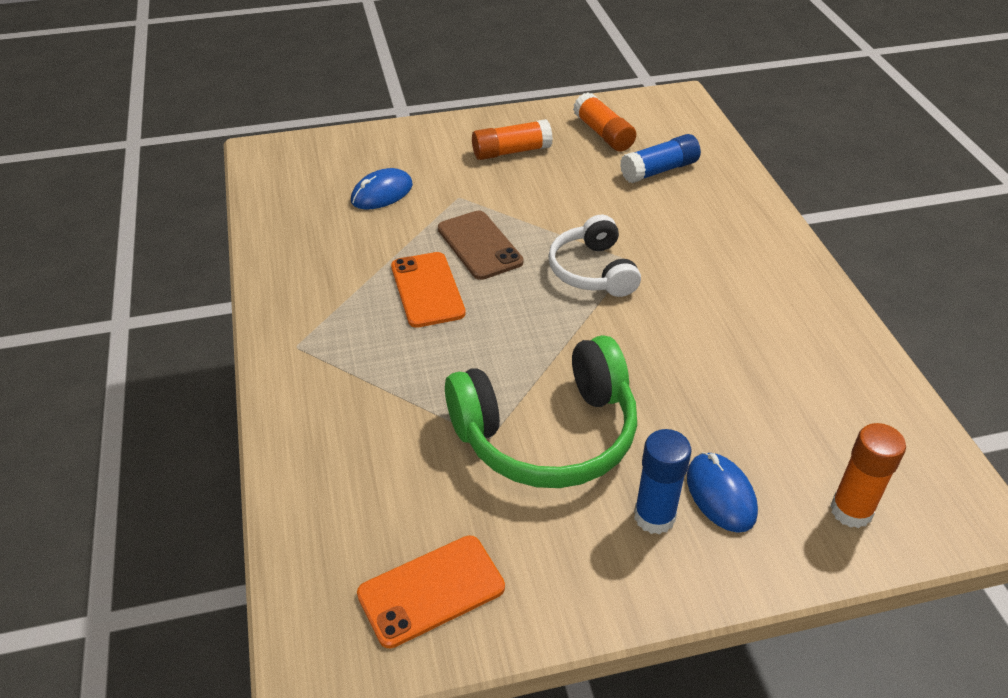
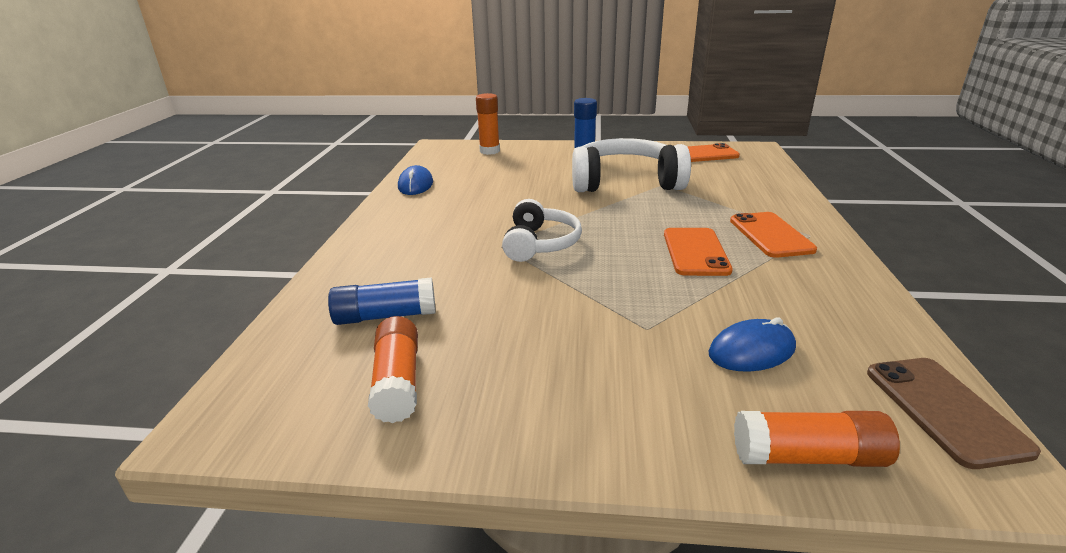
camera: 160 degrees left, 15 degrees down
brown phone [438,211,523,280] -> brown phone moved to [867,358,1041,469]
green headphones [445,335,637,488] -> white headphones [572,138,691,192]
orange glue stick [472,119,553,160] -> orange glue stick moved to [734,411,900,467]
blue mouse [687,452,758,533] -> blue mouse moved to [398,165,433,195]
none -> orange phone [730,212,817,258]

